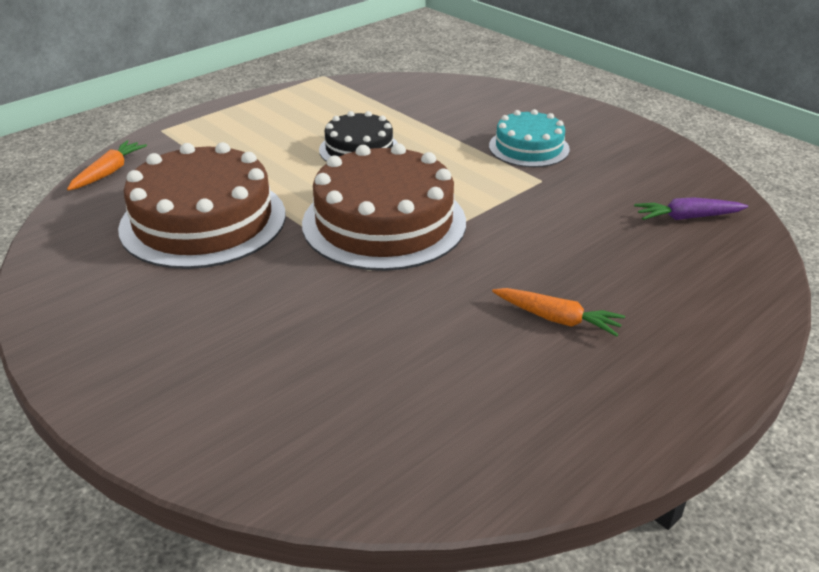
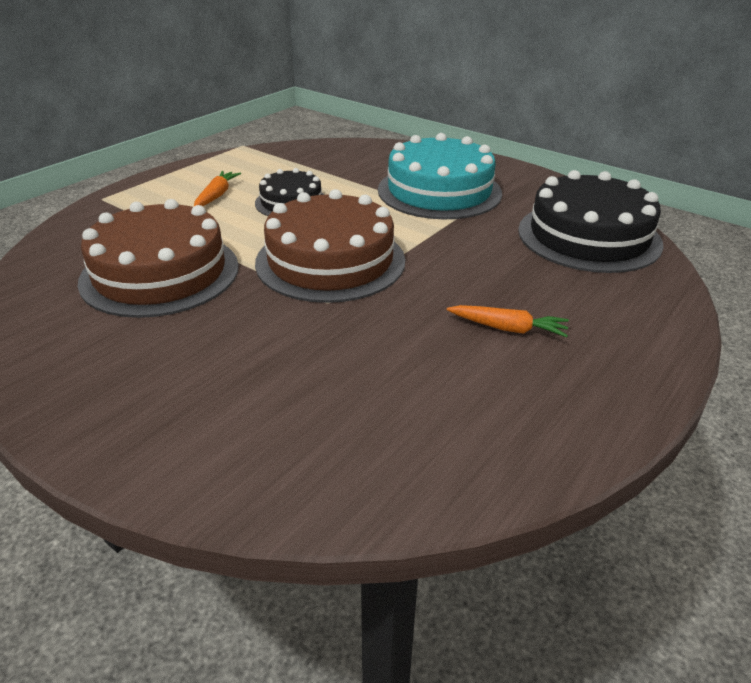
camera: 10 degrees left, 0 degrees up
orange carrot [67,140,147,191] -> orange carrot moved to [194,171,241,206]
turquoise cake [489,109,570,167] -> turquoise cake [378,133,502,219], size x1.77
purple carrot [634,197,748,220] -> black cake [518,170,664,273]

